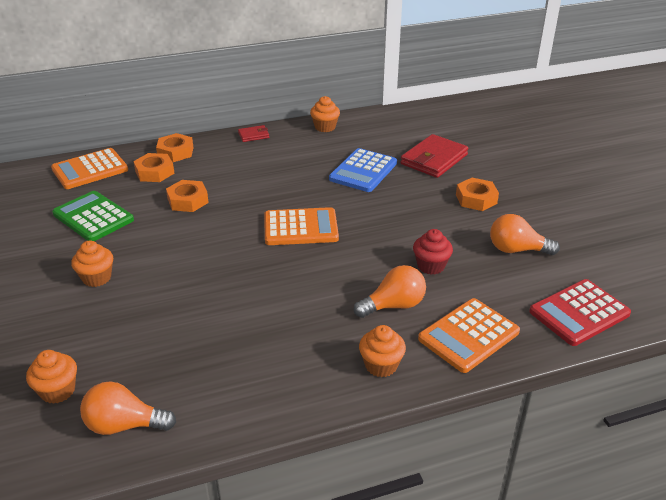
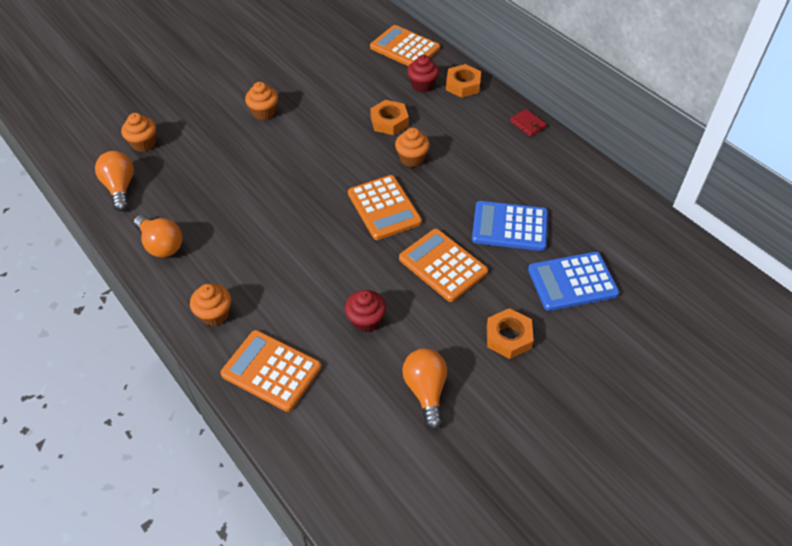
camera: 70 degrees right, 15 degrees up
green calculator [52,191,134,241] -> none
orange nut [133,153,174,182] -> red cupcake [407,55,439,93]
orange cupcake [310,96,340,132] -> orange cupcake moved to [395,128,430,167]
orange light bulb [354,265,426,318] -> orange light bulb moved to [134,215,183,258]
red wallet [401,134,469,178] -> blue calculator [528,252,619,311]
red calculator [529,279,631,346] -> none
none -> orange calculator [399,229,488,302]

